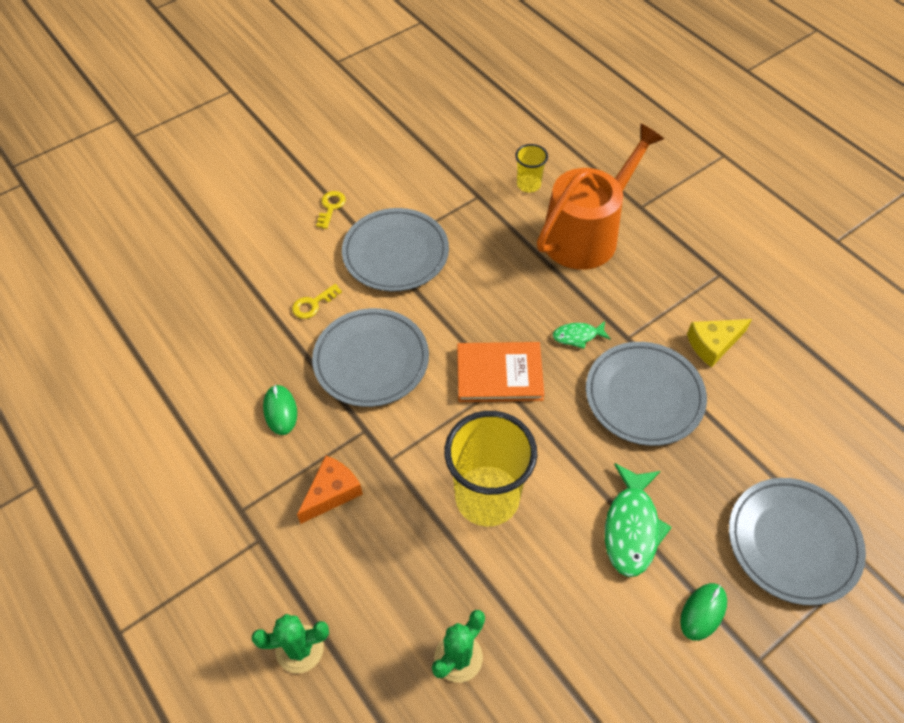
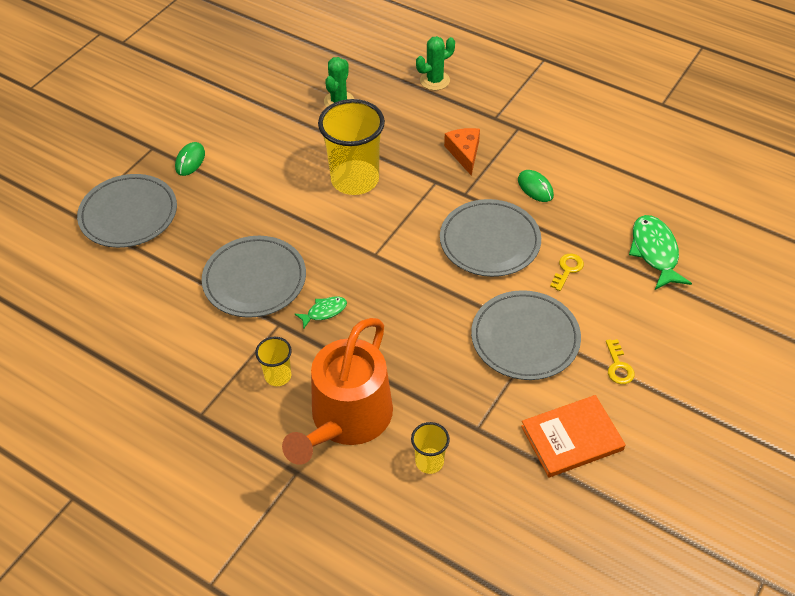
camera: 160 degrees right, 5 degrees down
orange cheese [297,455,363,524] -> orange cheese turned 150 degrees clockwise [444,128,480,176]
orange book [457,342,544,402] -> orange book moved to [521,395,626,477]
green fish [605,463,672,577] -> green fish moved to [629,215,692,290]
yellow cheese [687,319,752,367] -> none
none -> yellow cup [255,337,292,386]

